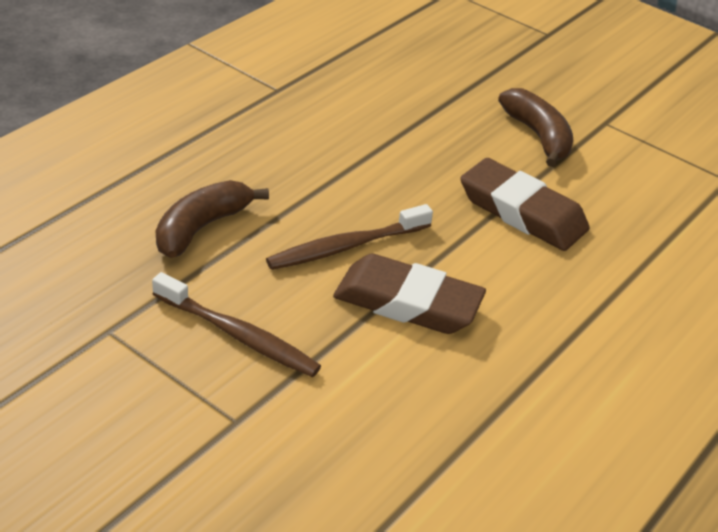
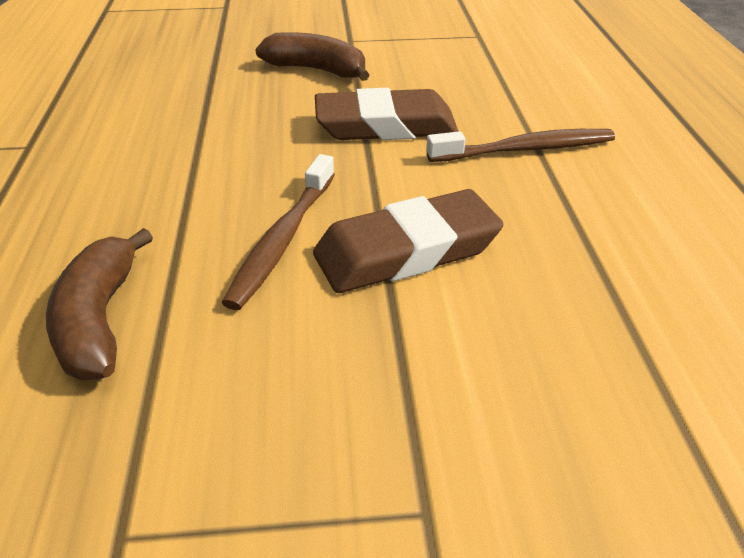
camera: 40 degrees left, 0 degrees up
brown toothbrush [152,272,321,377] -> brown toothbrush moved to [426,129,615,162]

